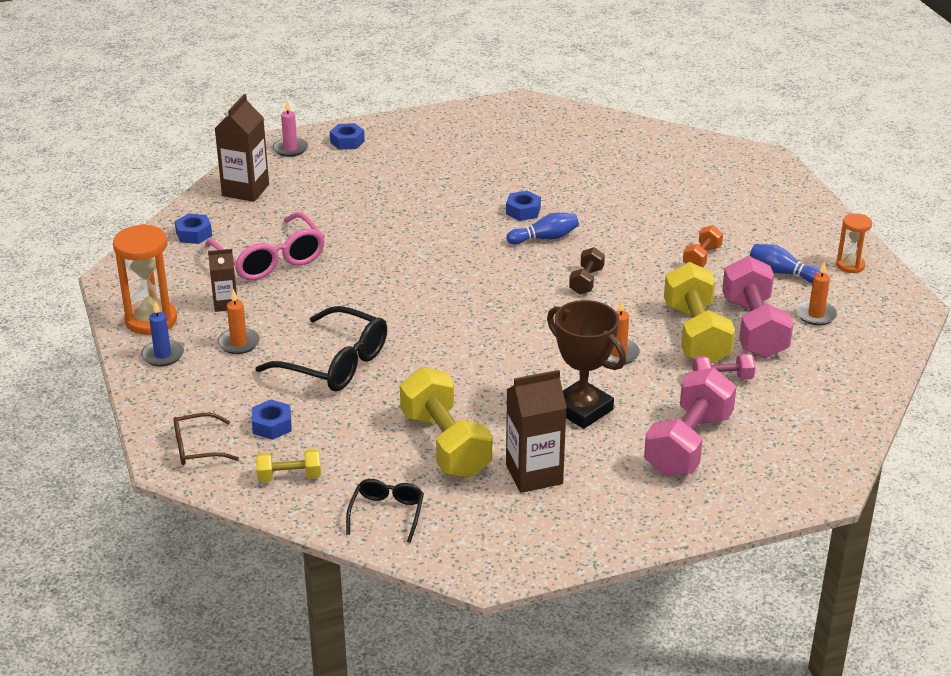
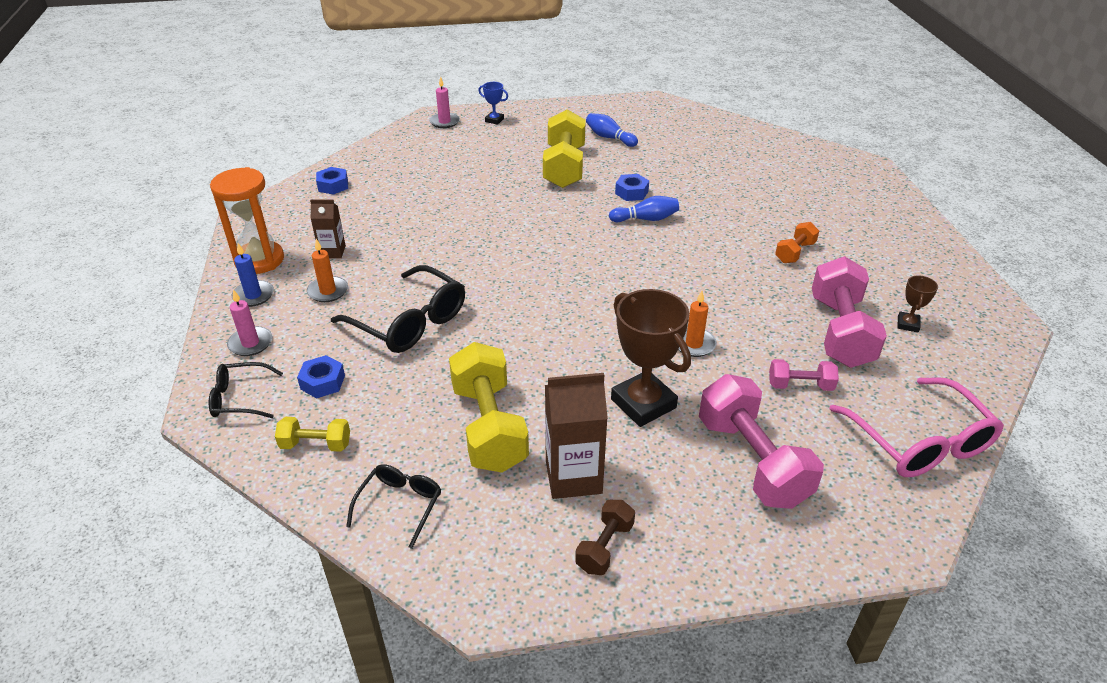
camera: 10 degrees right, 5 degrees up
brown glasses [173,413,239,465] -> black glasses [209,362,283,418]
pink glasses [205,212,325,281] -> pink glasses moved to [829,377,1004,477]
brown carton [215,94,269,202] -> none
blue nut [330,123,365,150] -> blue trophy [478,82,508,125]
brown dumbbell [569,247,605,294] -> brown dumbbell moved to [575,500,635,575]
pink dumbbell [644,368,736,477] -> pink dumbbell turned 60 degrees counterclockwise [699,374,824,509]
yellow dumbbell [664,262,735,364] -> yellow dumbbell moved to [543,109,586,188]
blue bowling pin [750,244,820,283] -> blue bowling pin moved to [586,113,638,147]
orange candle [796,262,838,325] -> brown trophy [897,275,938,332]
orange hourglass [836,213,872,273] -> none
none -> pink candle [227,289,272,356]

